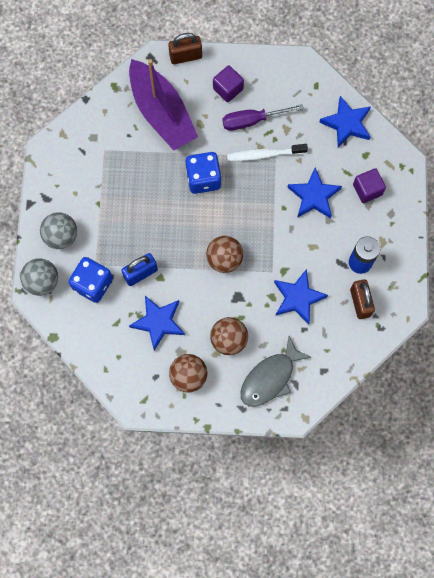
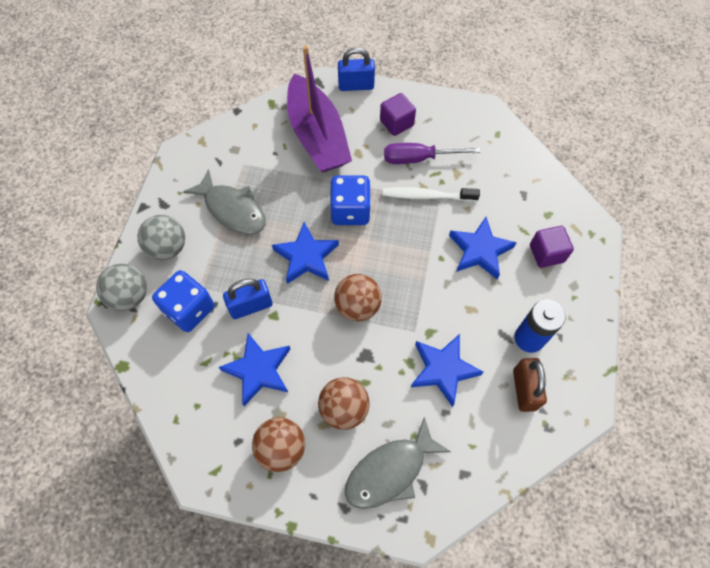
camera: 10 degrees right, 10 degrees down
brown padlock [168,33,202,64] -> blue padlock [338,47,375,91]
blue star [319,96,371,147] -> blue star moved to [272,222,339,284]
none -> grey fish [183,169,266,234]

